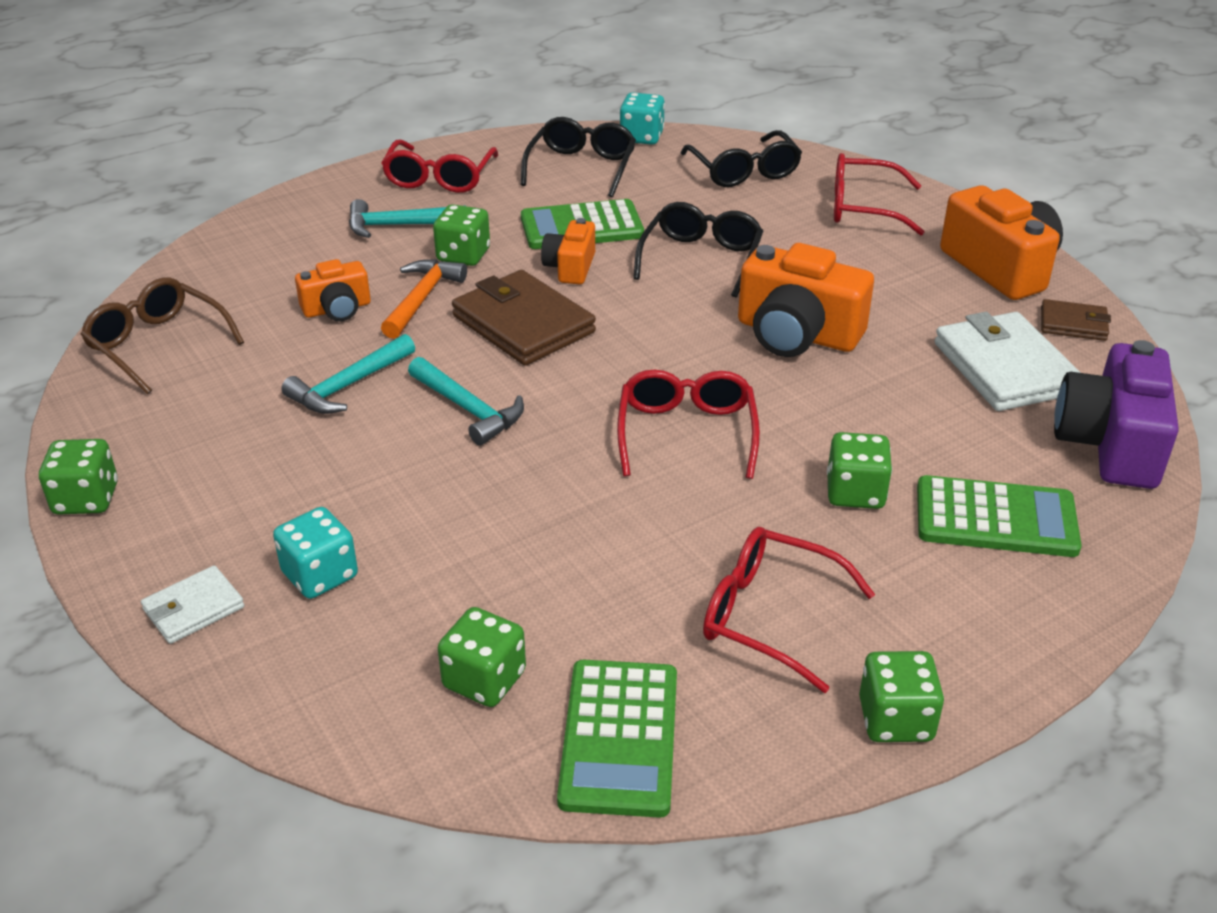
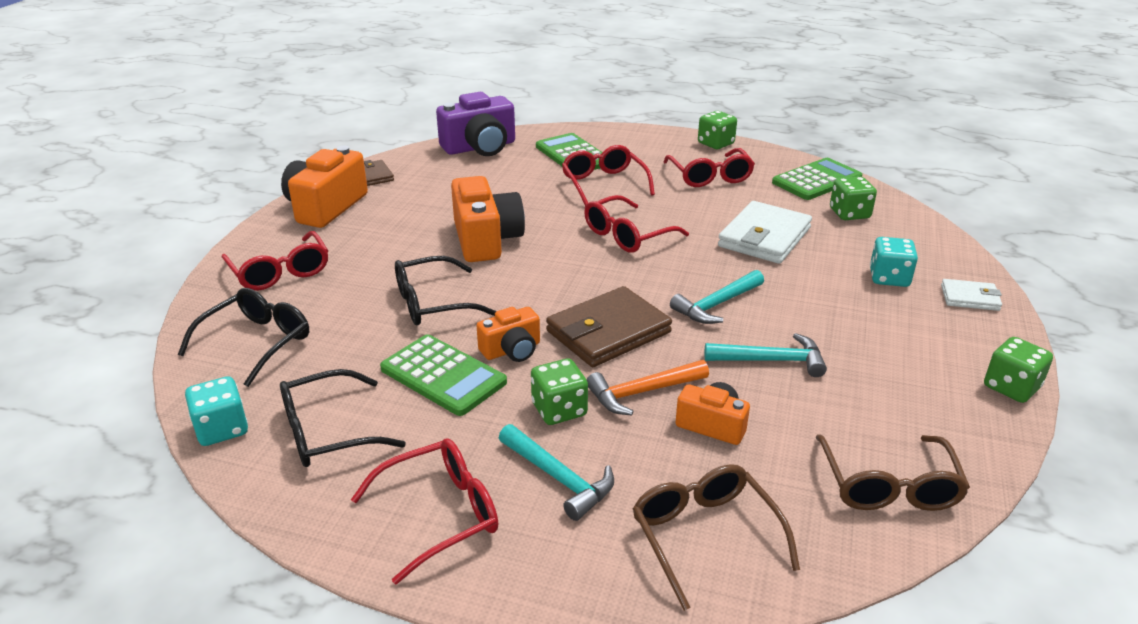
camera: 130 degrees left, 5 degrees down
turquoise hammer [408,357,524,445] -> turquoise hammer turned 135 degrees counterclockwise [670,270,764,324]
brown wallet [452,270,596,366] -> brown wallet turned 45 degrees clockwise [546,286,672,367]
green dice [827,432,892,509] -> red glasses [562,145,655,206]
white wallet [935,312,1081,411] -> white wallet moved to [718,201,812,264]
none -> brown glasses [633,464,800,611]

